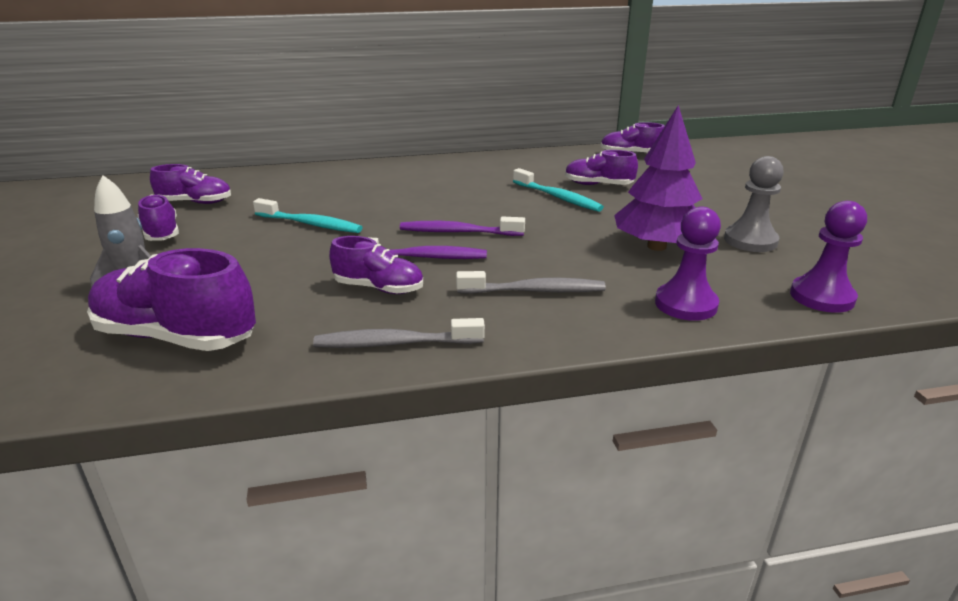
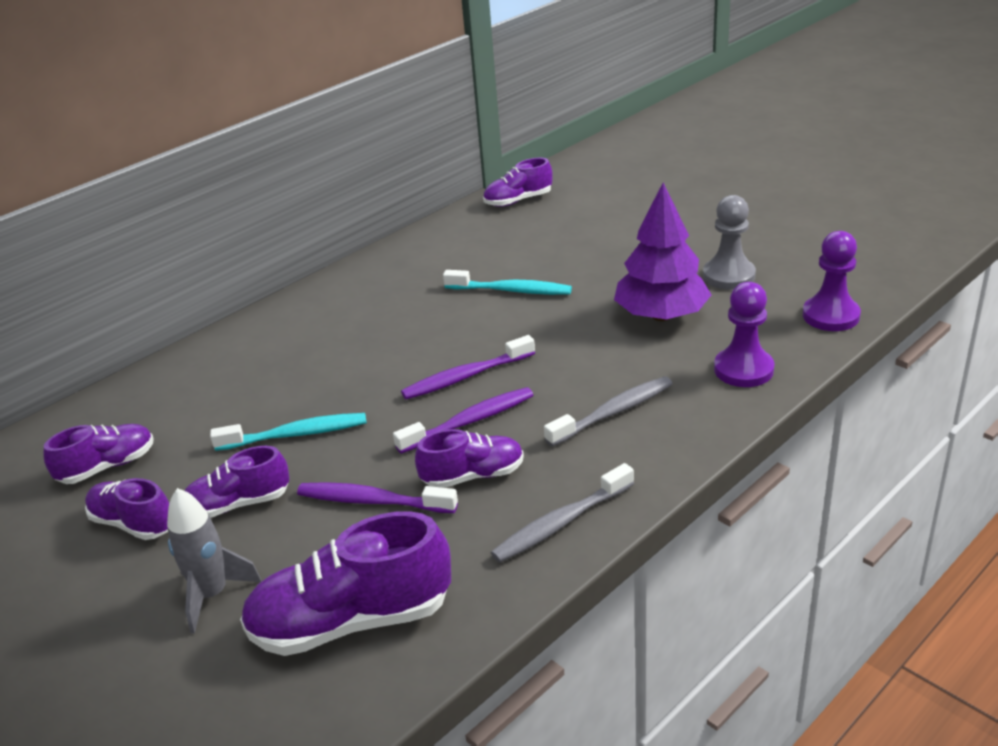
camera: 30 degrees left, 5 degrees up
purple shoe [565,150,638,185] -> purple shoe moved to [184,446,290,518]
none -> purple toothbrush [297,482,458,513]

